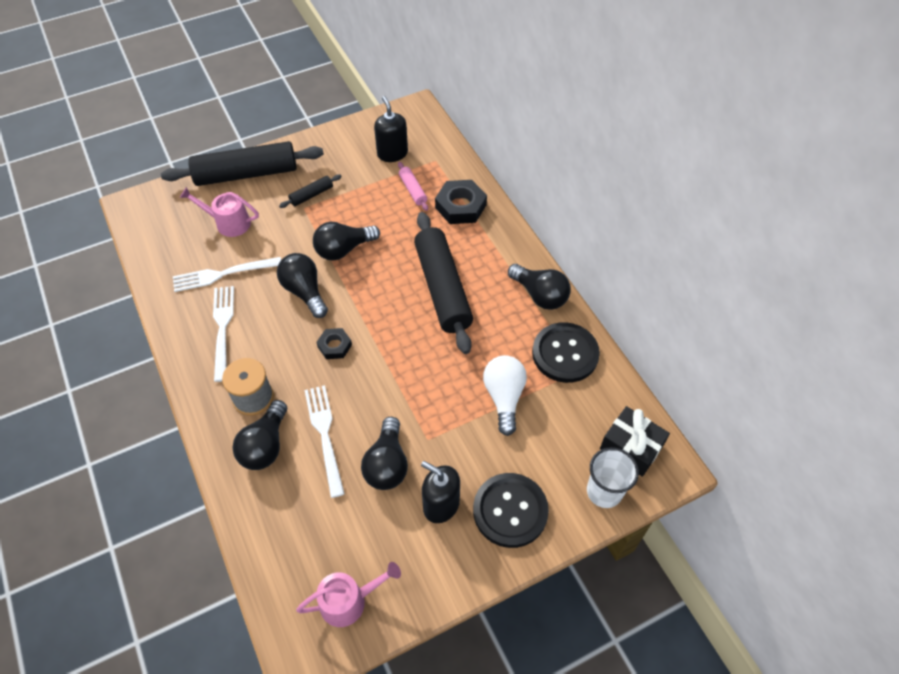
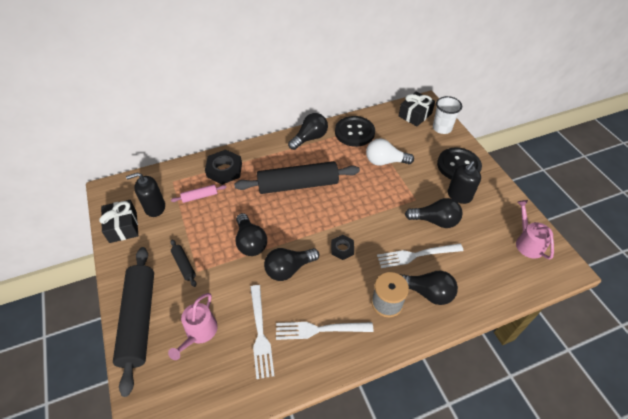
camera: 85 degrees left, 5 degrees down
none -> black gift [99,200,138,243]

